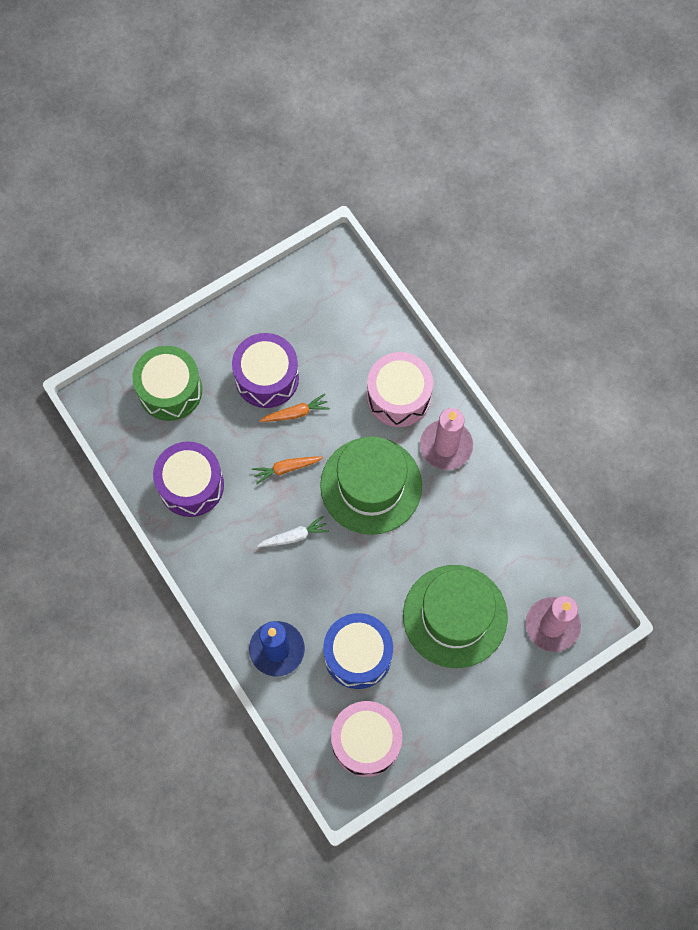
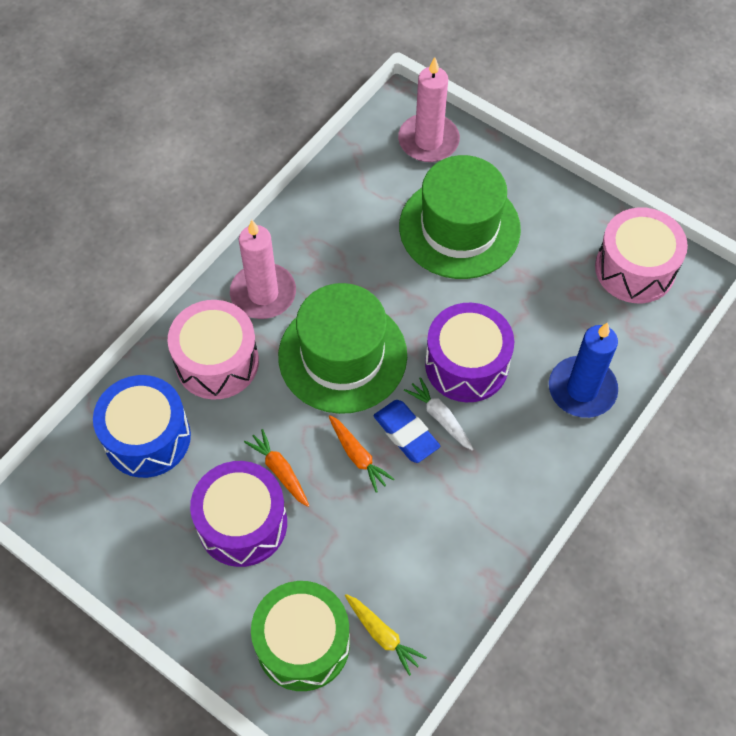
camera: 110 degrees left, 10 degrees down
purple drum [153,441,224,517] -> purple drum moved to [425,303,514,402]
blue drum [323,613,393,689] -> blue drum moved to [93,375,191,478]
none -> yellow carrot [345,594,427,676]
none -> blue eraser [373,400,440,463]

